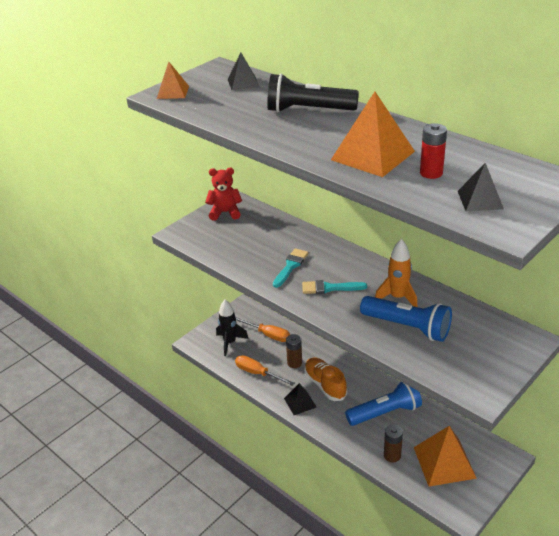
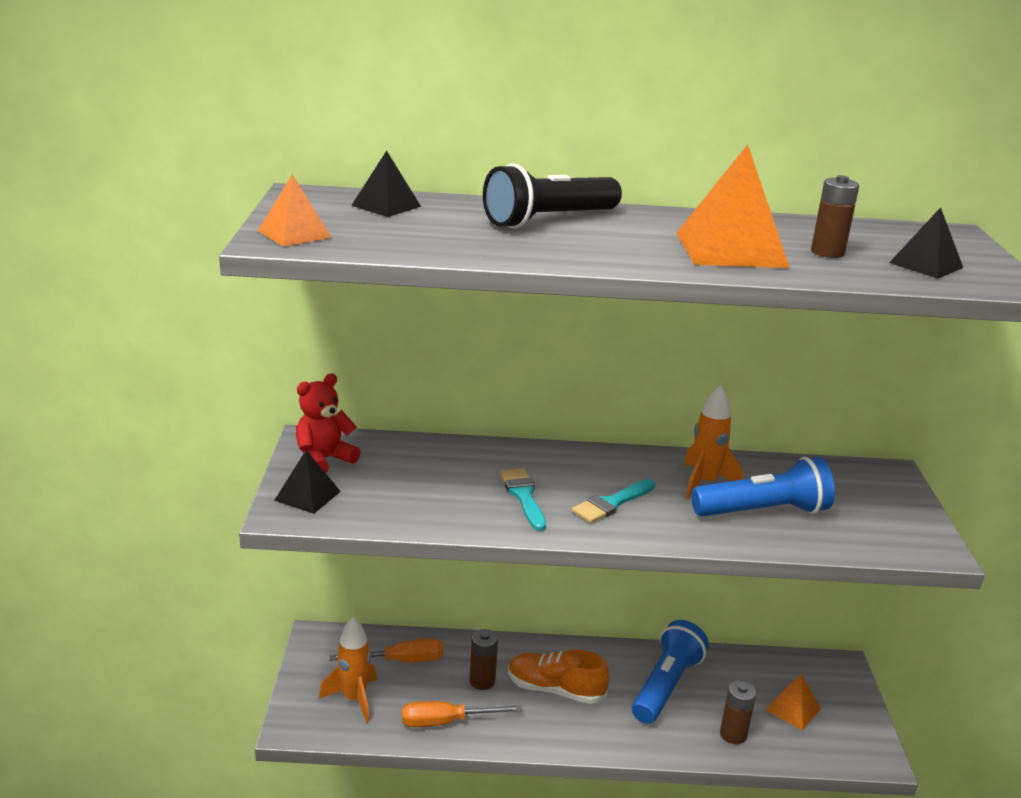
camera: 45 degrees left, 10 degrees down
black rocket [216,300,249,356] -> orange rocket [319,617,377,723]
black pyramid [284,383,316,415] -> black pyramid moved to [274,450,341,514]
orange pyramid [414,426,477,486] -> orange pyramid [766,674,821,730], size x0.56
red battery [420,123,447,179] -> brown battery [811,175,859,258]

